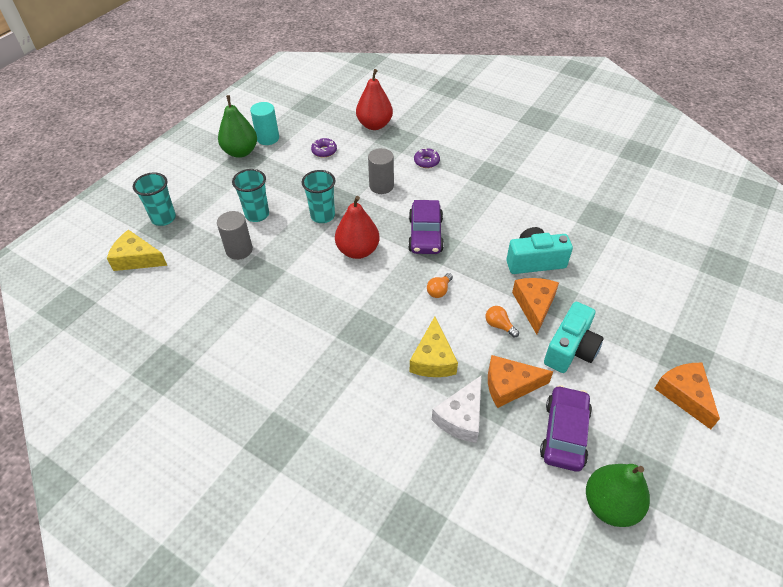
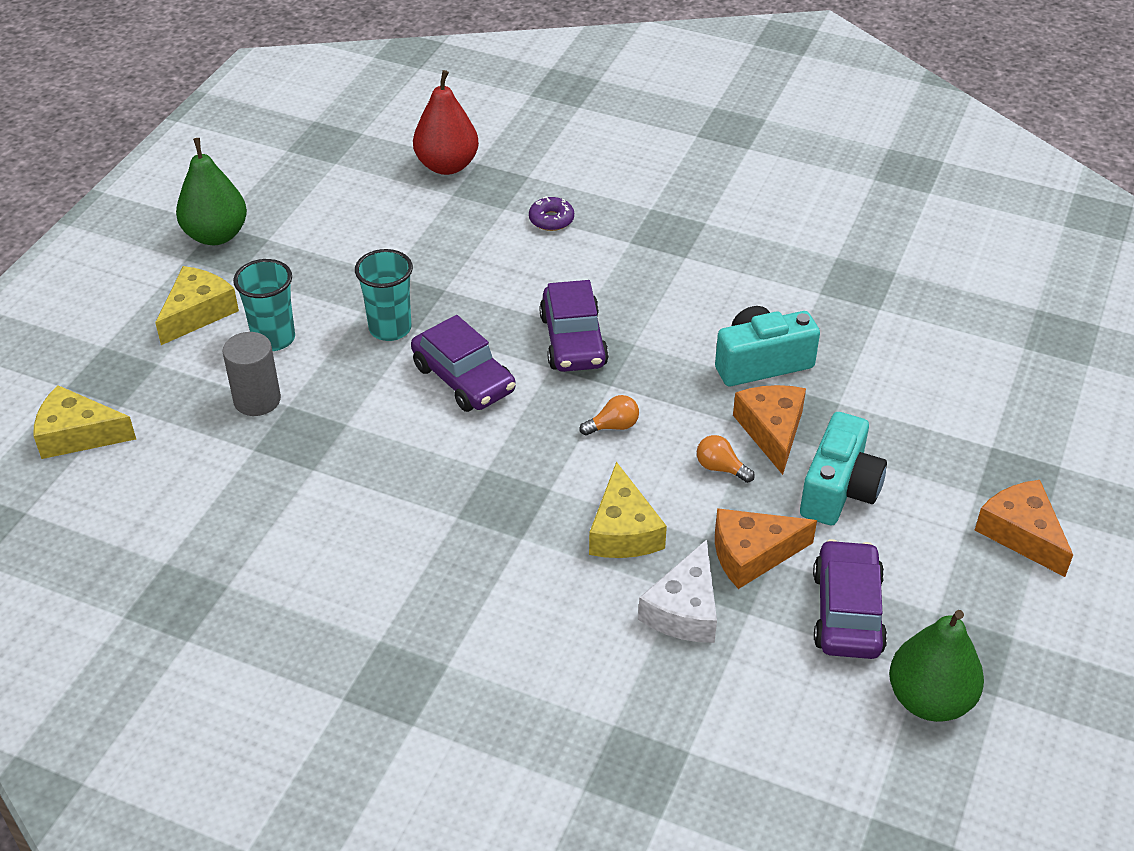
camera: 10 degrees left, 5 degrees down
turquoise cup [133,172,176,226] -> none
turquoise cylinder [250,102,279,145] -> none
purple donut [311,138,337,158] -> none
red pear [335,196,379,259] -> purple car [411,315,516,412]
grey cylinder [368,148,394,194] -> none
orange light bulb [427,273,453,298] -> orange light bulb turned 135 degrees counterclockwise [580,395,639,436]
none -> yellow cheese [155,266,239,345]

